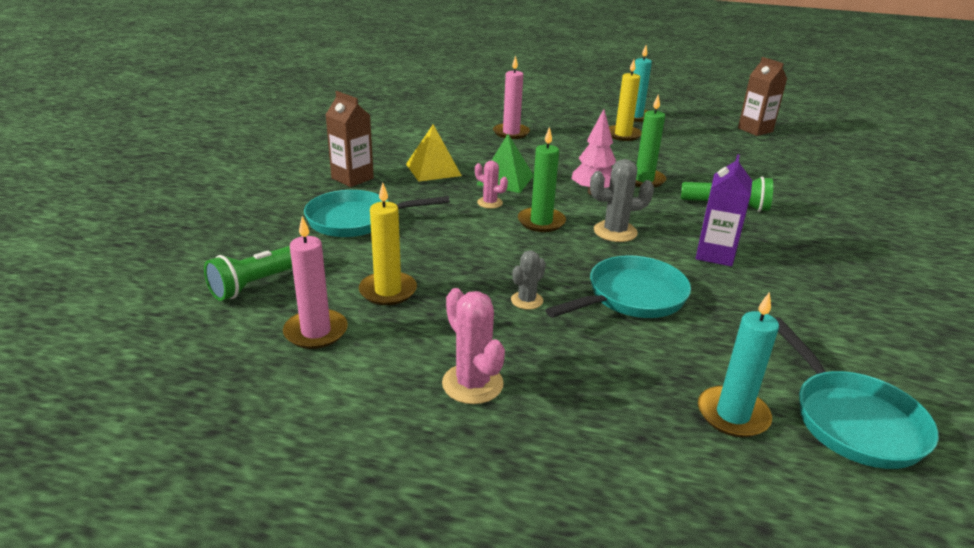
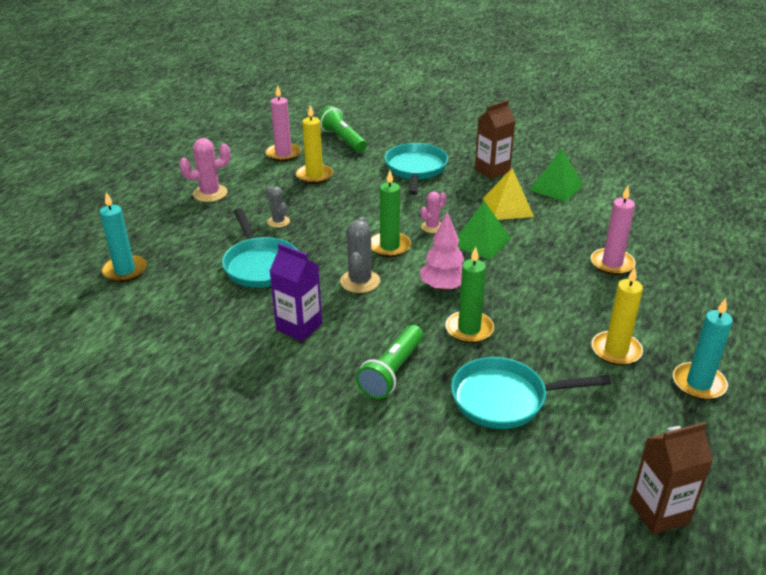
camera: 105 degrees right, 5 degrees up
turquoise pan [775,317,939,469] -> turquoise pan moved to [451,357,611,429]
none -> green pyramid [530,149,583,202]

